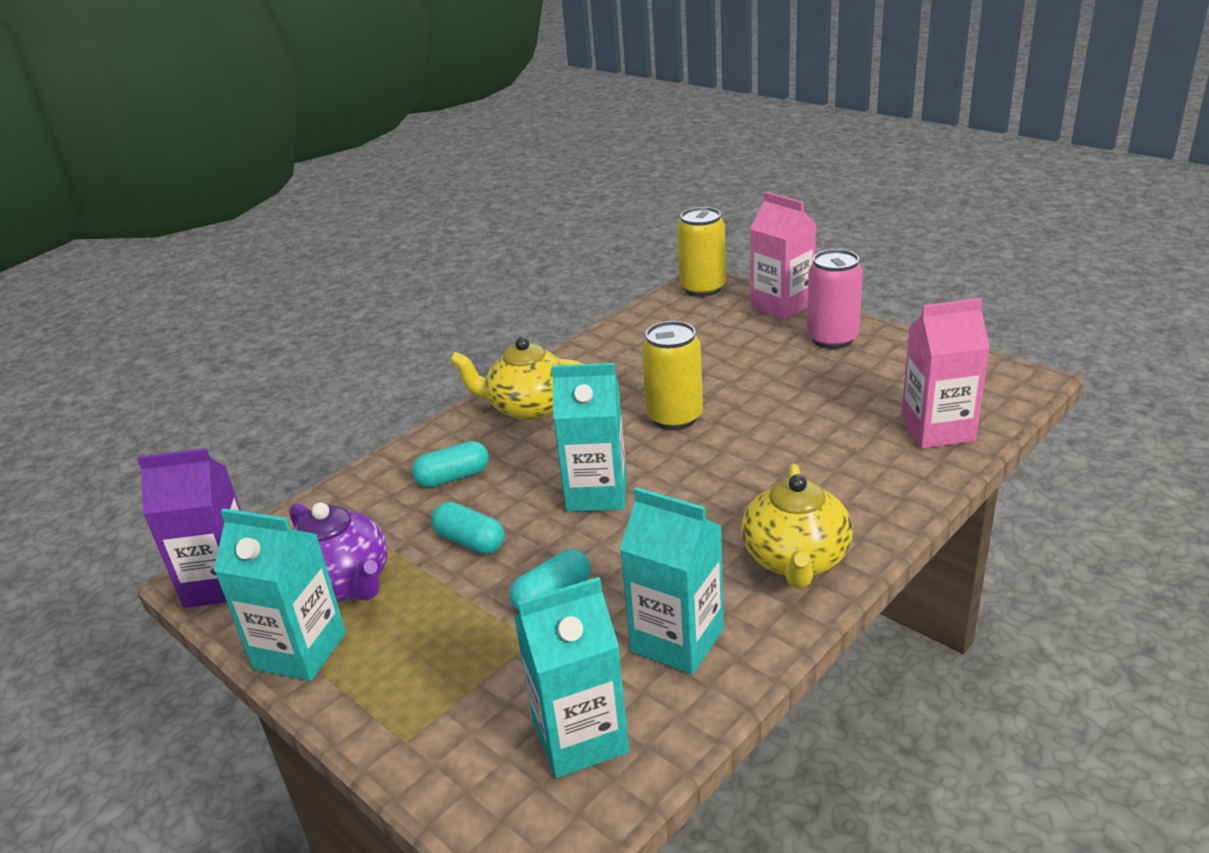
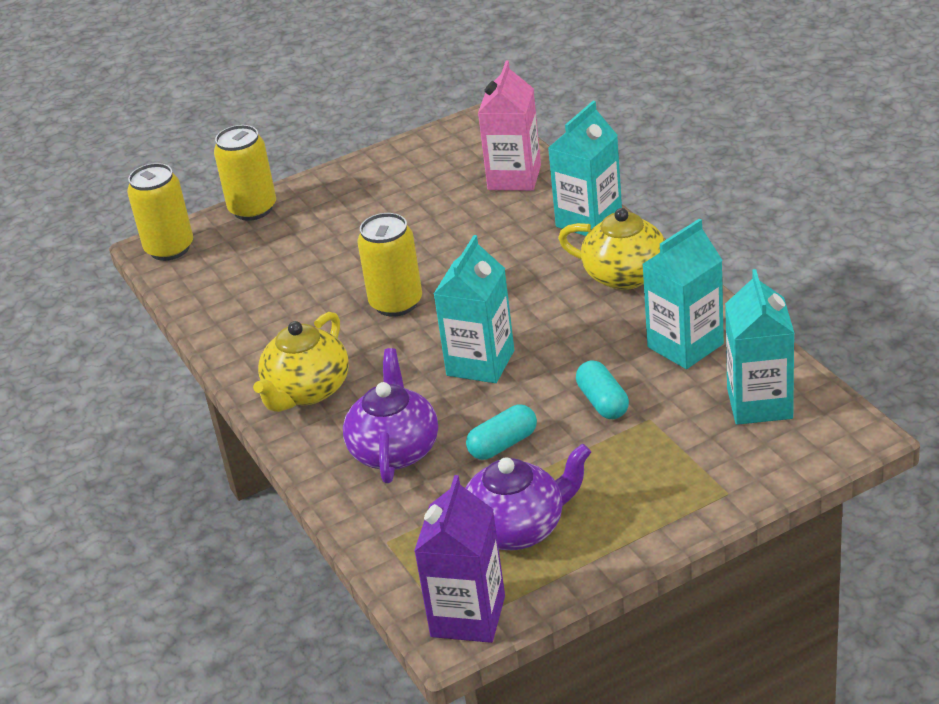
camera: 70 degrees left, 5 degrees up
turquoise carton [214,508,346,681] -> turquoise carton moved to [548,101,622,236]
turquoise capsule [412,441,489,487] -> purple teapot [343,348,438,483]
pink carton [750,192,817,320] -> yellow can [214,125,276,221]
pink can [807,249,863,349] -> none

